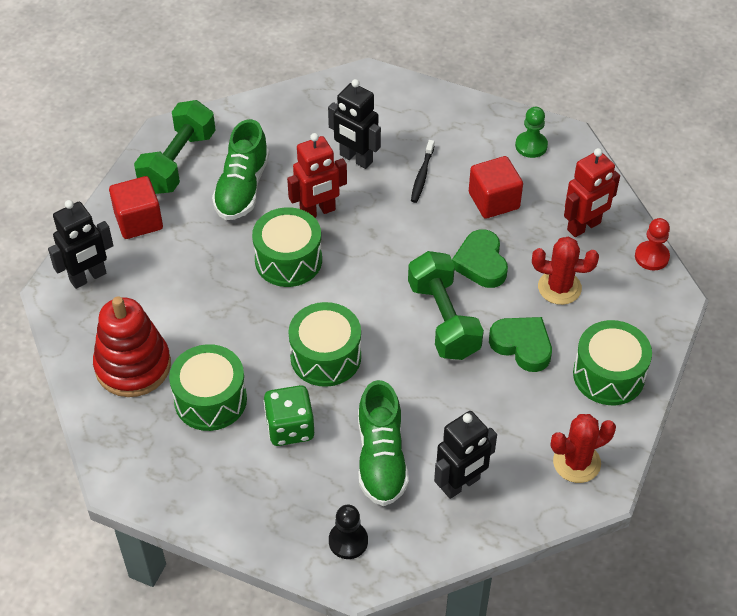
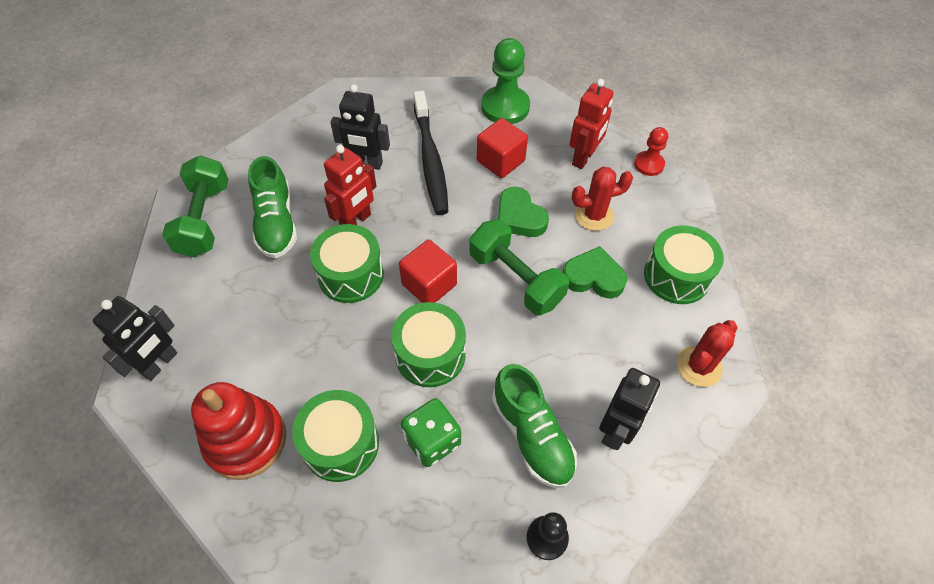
camera: 25 degrees left, 5 degrees up
red cube [109,176,163,239] -> red cube moved to [399,240,457,303]
black toothbrush [411,140,434,203] -> black toothbrush [413,91,449,215], size x2.14
green pawn [515,107,548,158] -> green pawn [481,38,530,124], size x1.74

